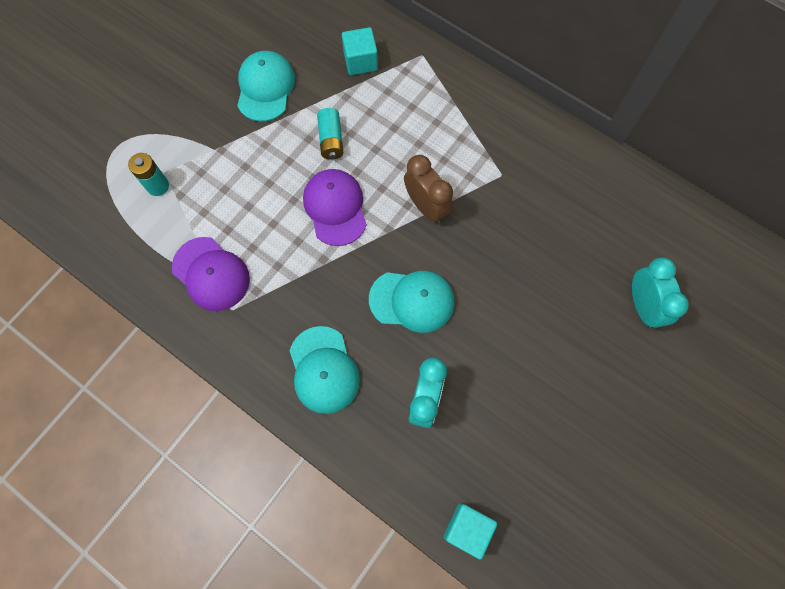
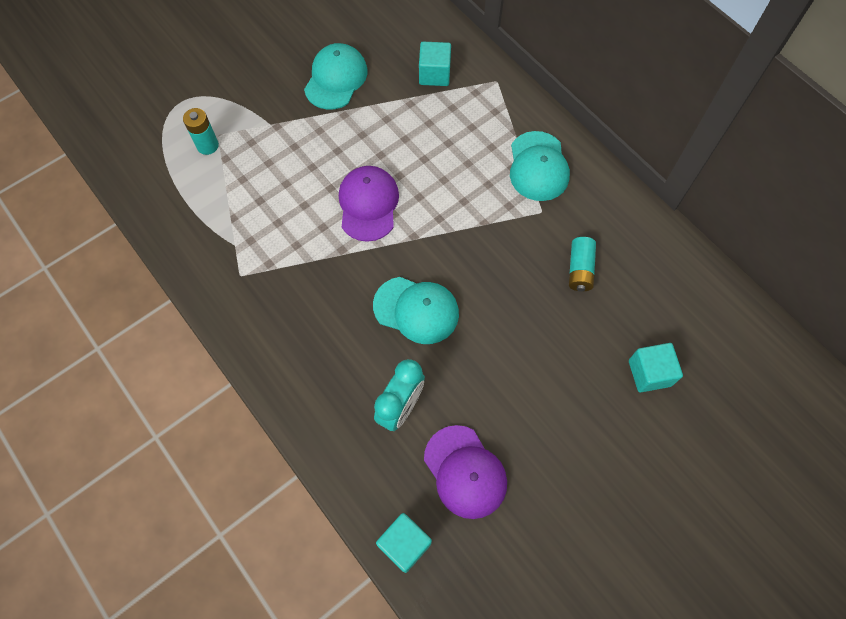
camera: 15 degrees right, 5 degrees down
purple cap [172,237,250,311] -> purple cap moved to [424,425,507,519]
turquoise cap [290,326,360,414] -> turquoise cap moved to [510,131,570,201]
turquoise battery [317,108,343,160] -> turquoise battery moved to [569,237,596,292]
brown clock [404,155,453,223] -> none
turquoise clock [632,257,689,328] -> turquoise cube [629,343,683,392]

